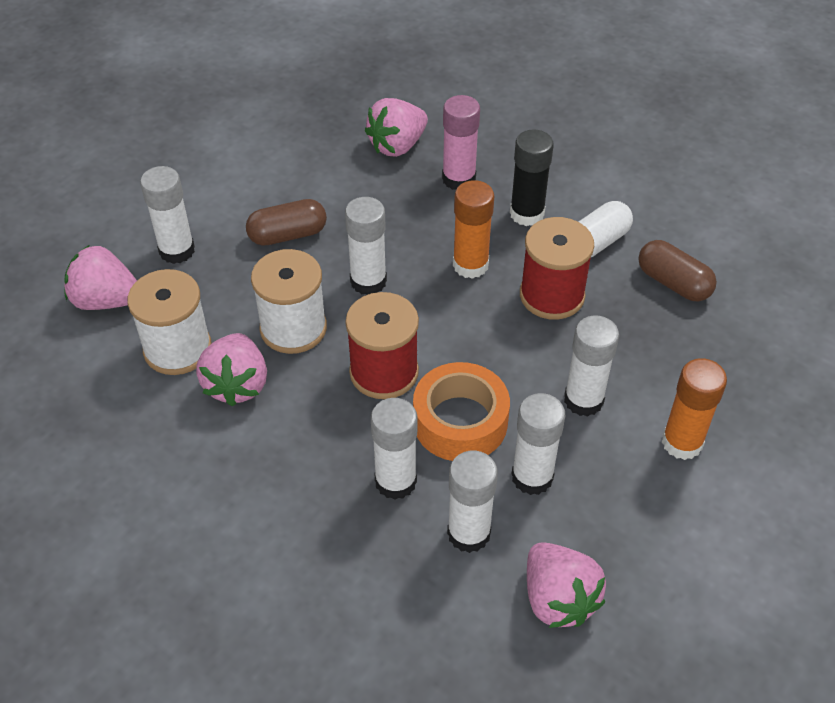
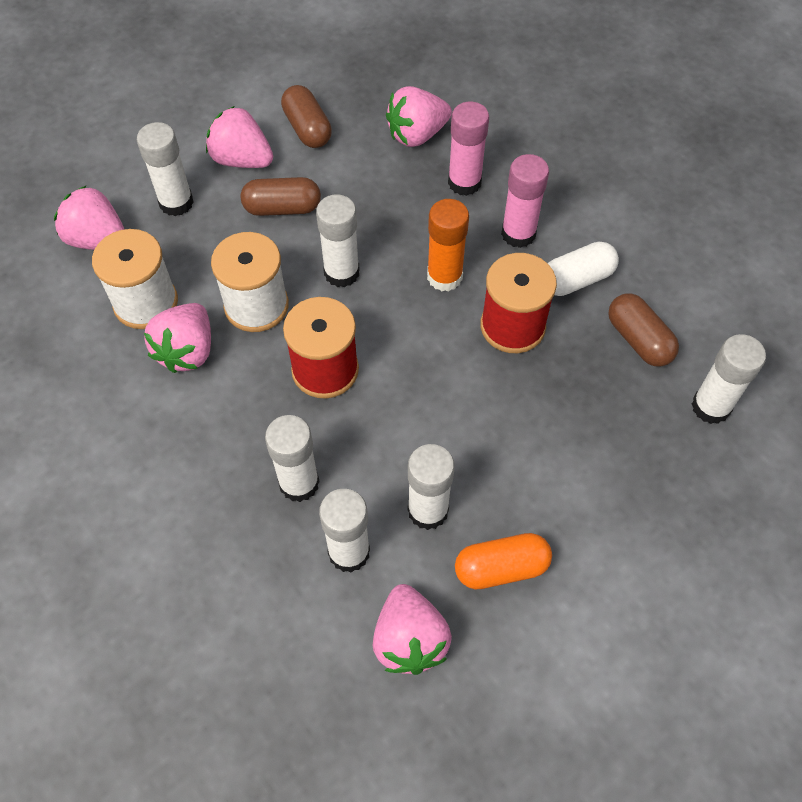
camera: 15 degrees right, 10 degrees up
orange tape [413,362,510,461] -> none
black glue stick [510,129,554,226] -> pink glue stick [501,154,549,248]
white glue stick [564,316,619,417] -> white glue stick moved to [692,334,766,424]
orange glue stick [662,358,727,460] -> none
none -> pink strawberry [206,106,273,168]
none -> brown capsule [281,85,332,148]
none -> orange capsule [455,533,552,589]

